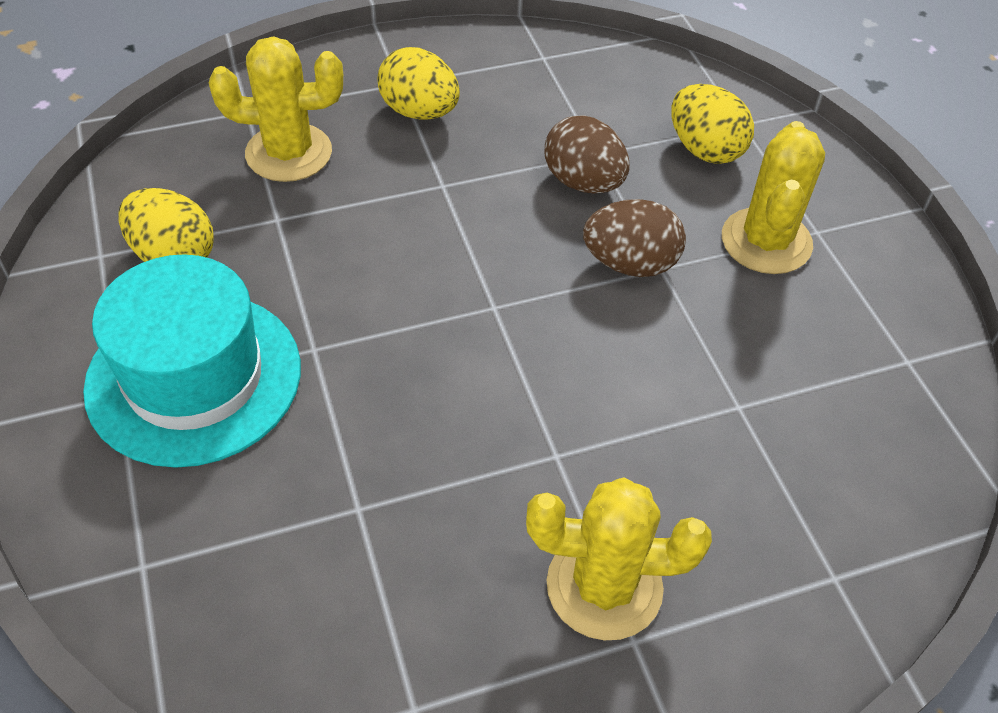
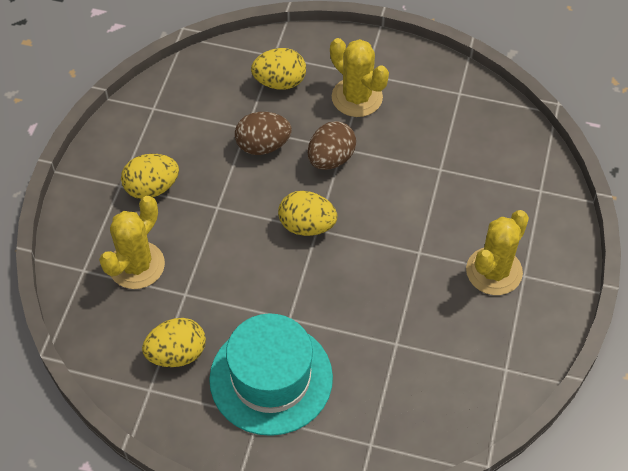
camera: 55 degrees left, 5 degrees up
none -> yellow egg [278,191,337,236]

